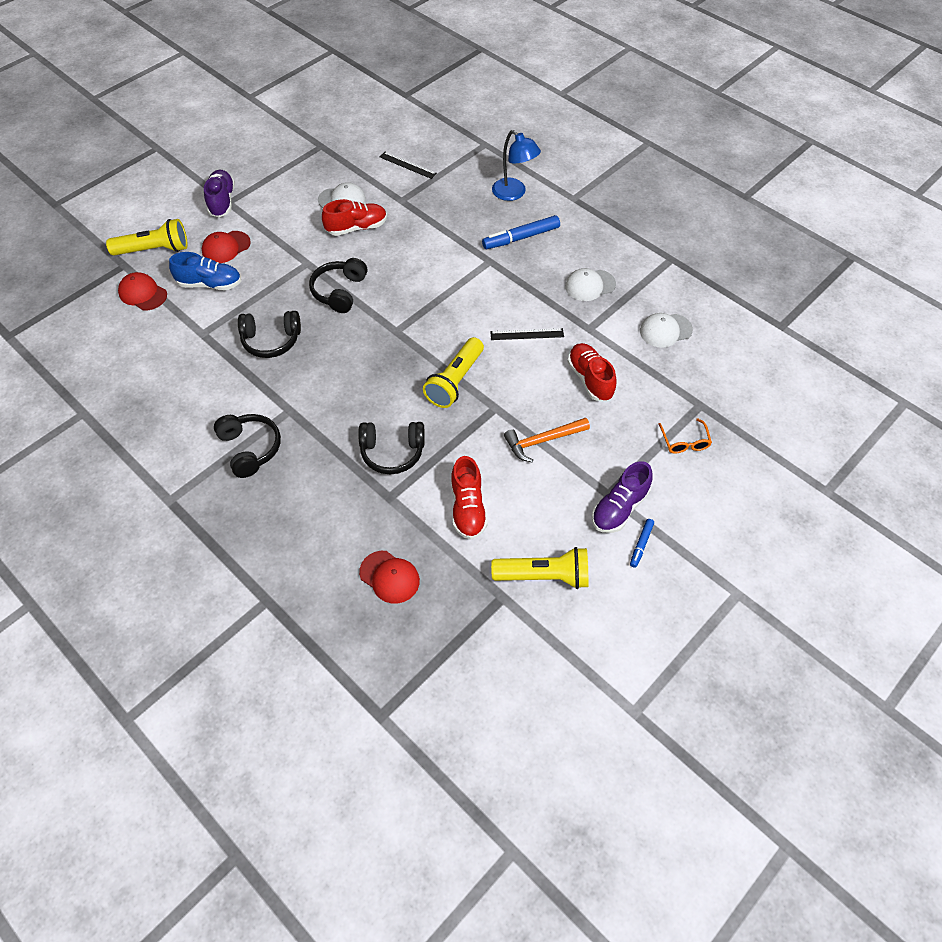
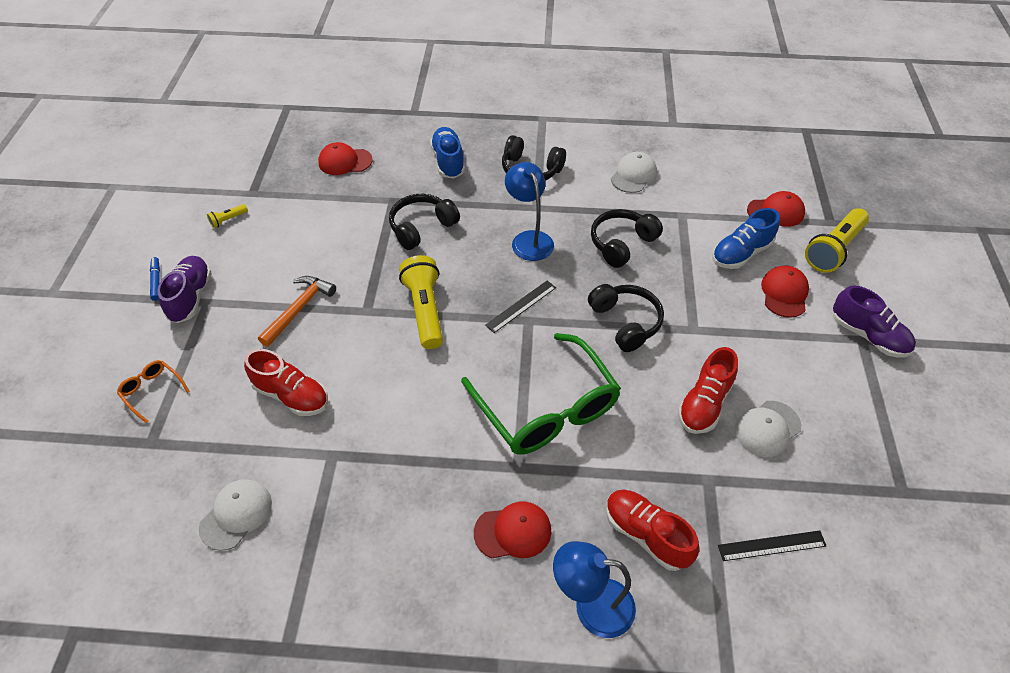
camera: 140 degrees right, 5 degrees down
red shoe [451,456,488,540] -> red shoe moved to [606,490,699,571]
blue marker [482,215,560,249] -> red cap [474,501,551,558]
black ruler [490,328,564,340] -> black ruler moved to [485,281,556,333]
yellow flashlight [491,547,588,589] -> yellow flashlight [207,204,248,228], size x0.45
white cap [565,268,616,301] -> white cap moved to [611,152,657,193]
none -> blue shoe [430,127,465,179]
none -> green glasses [461,333,621,455]
none -> blue lamp [505,162,554,261]

